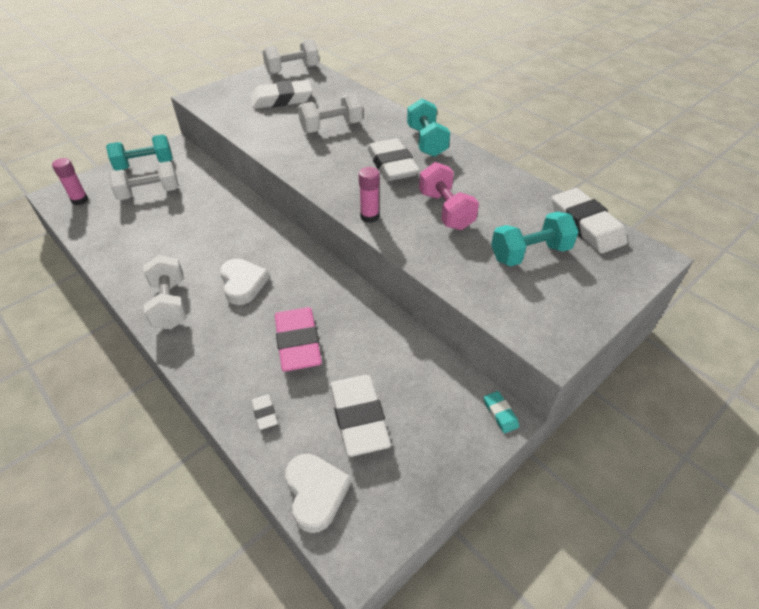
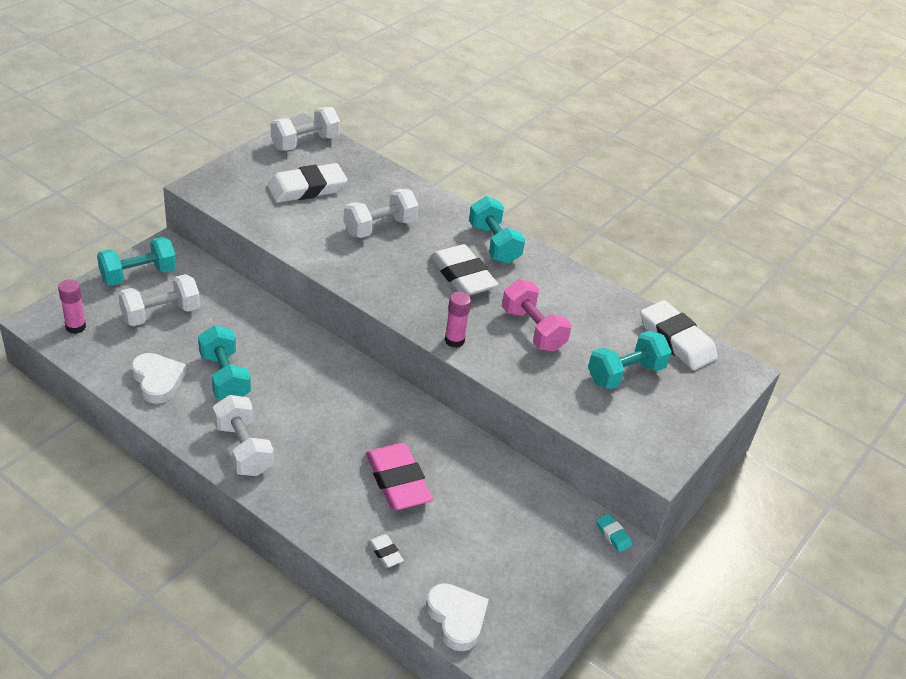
camera: 15 degrees left, 5 degrees down
white heart [220,259,270,305] -> white heart moved to [131,353,187,404]
white eraser [330,375,391,457] -> none
none -> turquoise dumbbell [198,325,251,399]

